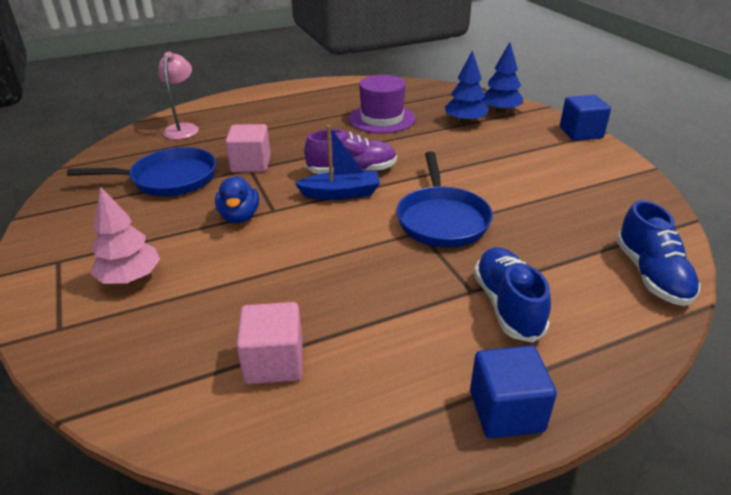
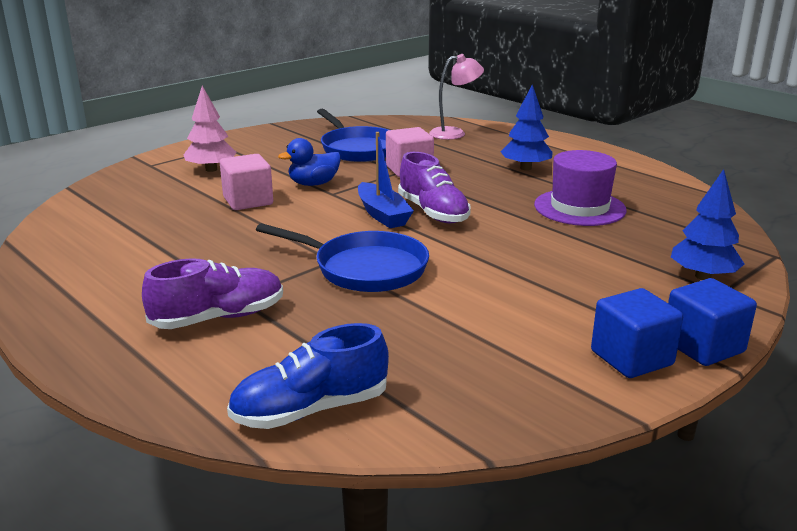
camera: 70 degrees right, 10 degrees down
pink cube [236,302,303,384] -> pink cube moved to [220,154,273,210]
blue pan [397,151,493,247] -> blue pan turned 135 degrees counterclockwise [256,223,429,292]
blue tree [445,50,489,124] -> blue tree moved to [501,85,553,170]
blue cube [470,346,557,438] -> blue cube moved to [591,288,683,378]
blue shoe [474,247,551,343] -> purple shoe [142,258,283,329]

